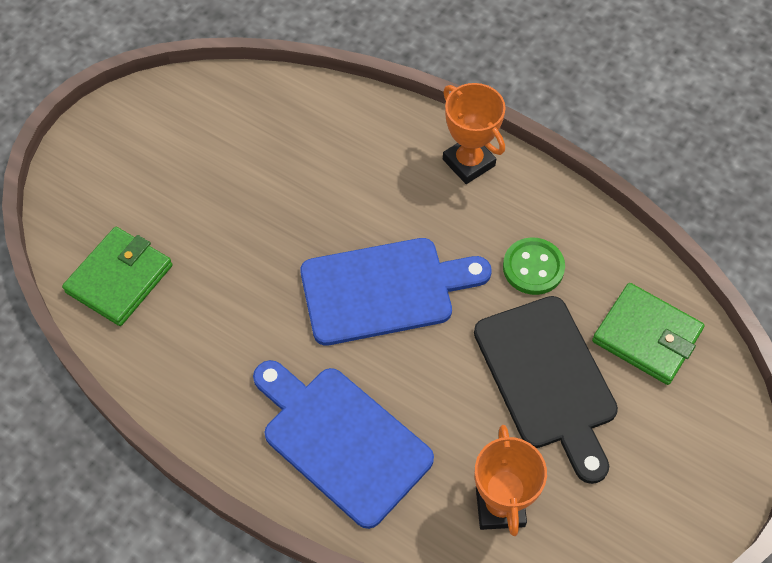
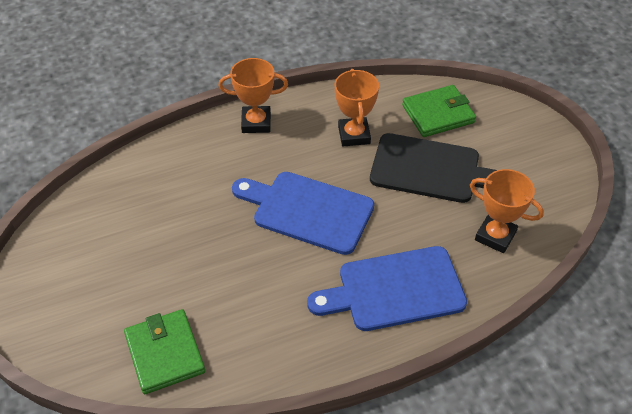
camera: 55 degrees left, 10 degrees down
blue cutting board [300,238,492,345] -> blue cutting board turned 90 degrees counterclockwise [232,172,374,255]
green button [503,238,565,295] -> orange trophy [335,69,379,146]

